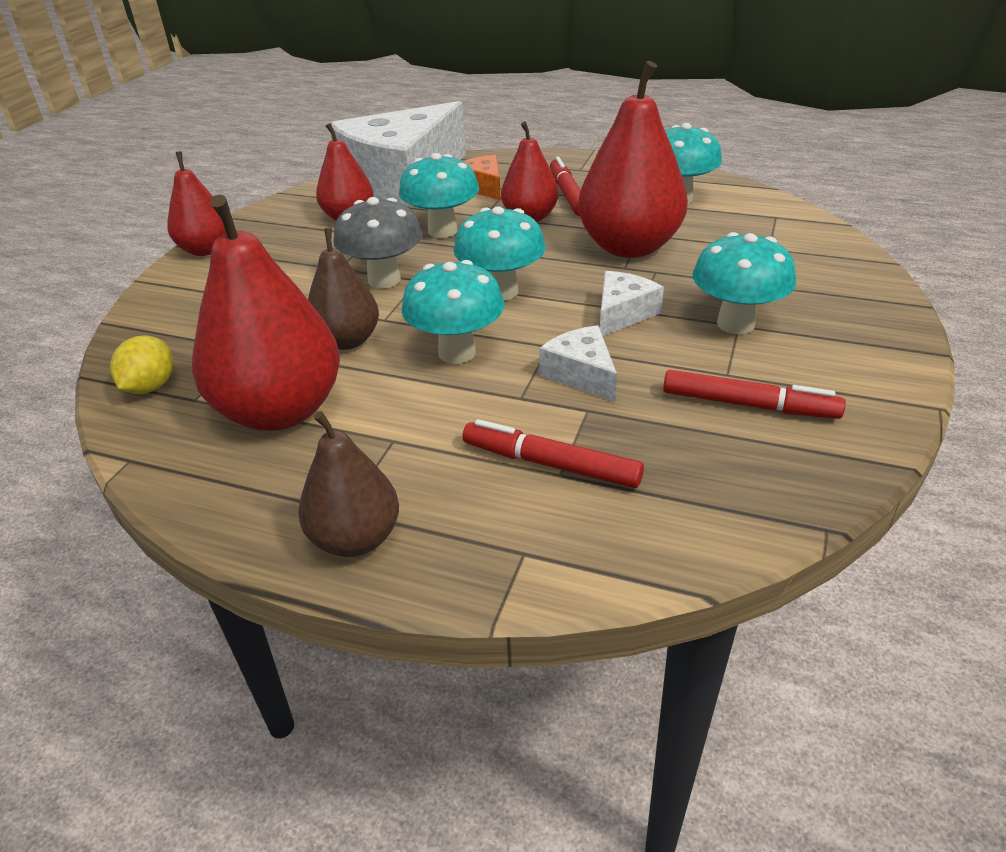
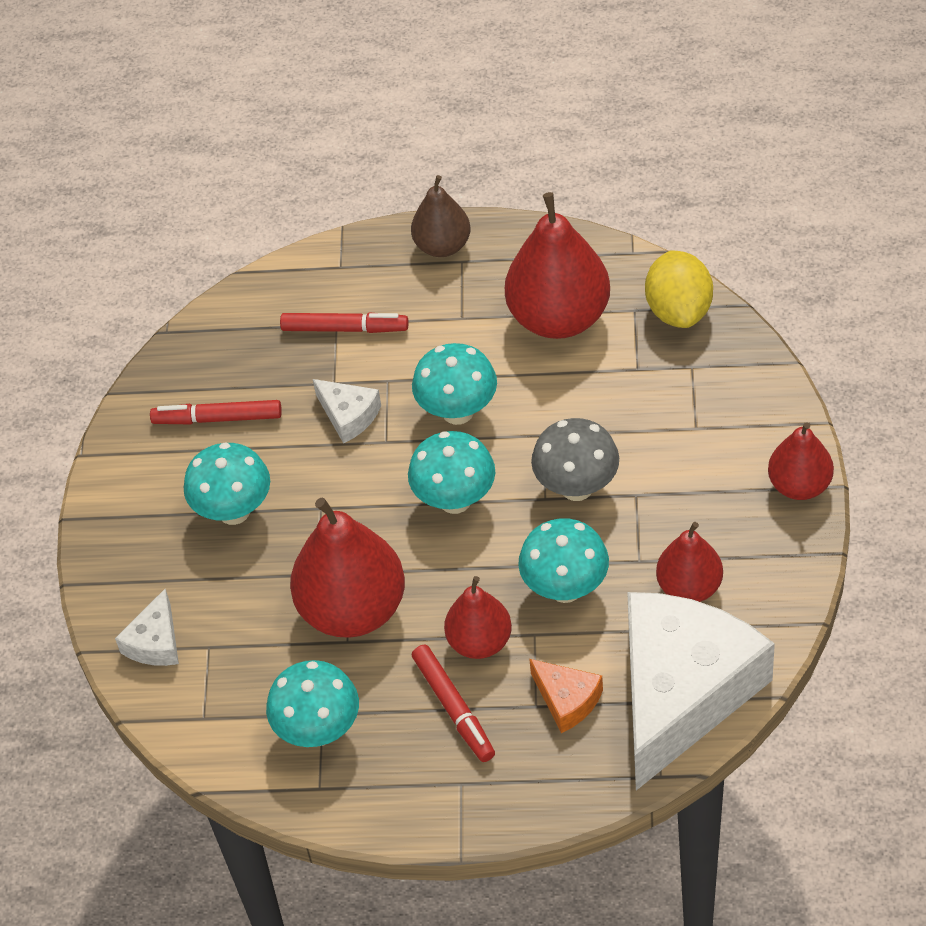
camera: 165 degrees right, 15 degrees up
yellow lemon [110,335,173,394] -> yellow lemon [645,250,713,328], size x1.54
brown pear [308,229,379,350] -> none
white cheese [600,271,664,336] -> white cheese moved to [115,589,179,666]

